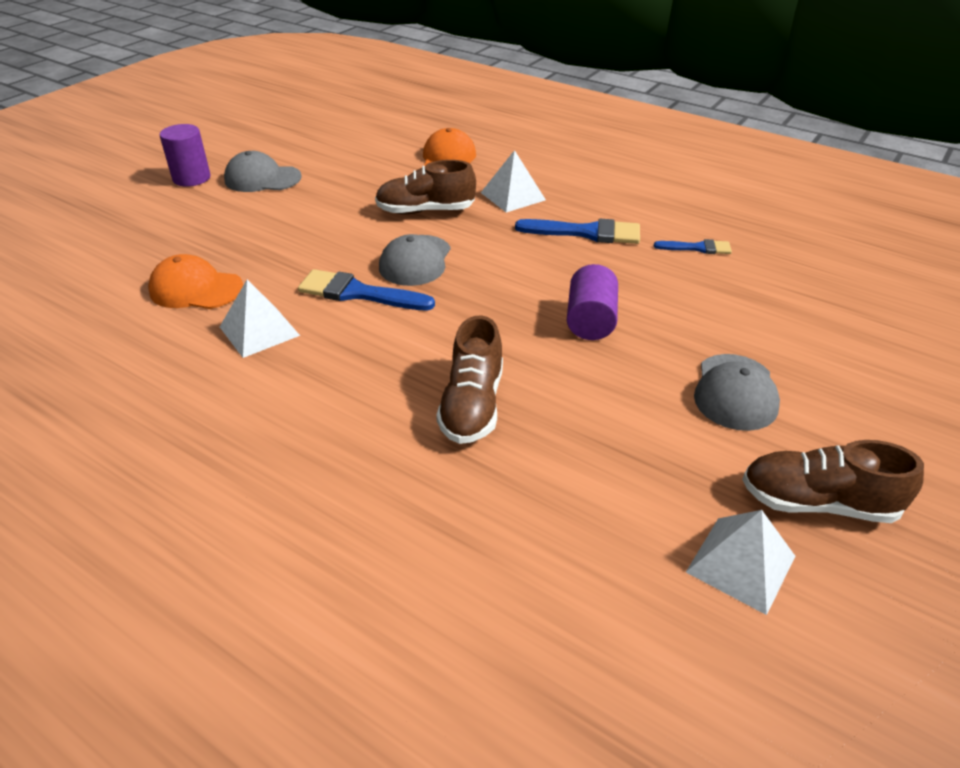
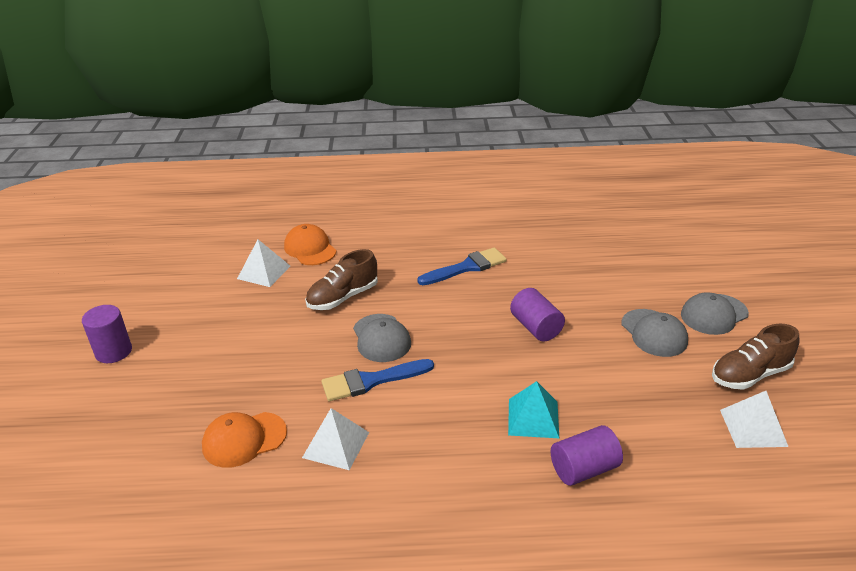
camera: 35 degrees left, 5 degrees down
grey cap [224,151,302,192] -> grey cap moved to [681,292,749,335]
brown shoe [436,315,503,444] -> turquoise pyramid [508,381,559,438]
white pyramid [481,150,546,212] -> white pyramid moved to [237,240,290,287]
blue brush [654,239,732,254] -> none
none -> purple cylinder [551,425,623,486]

